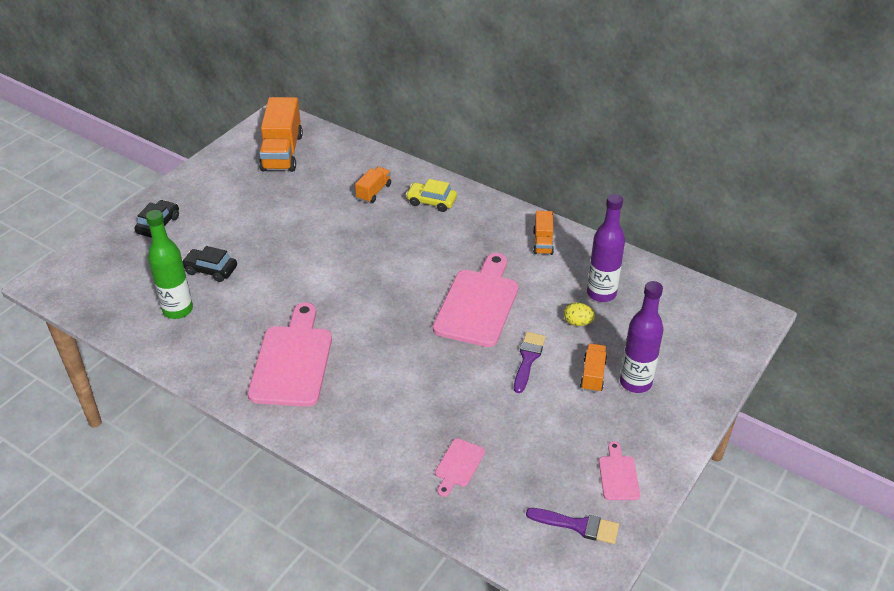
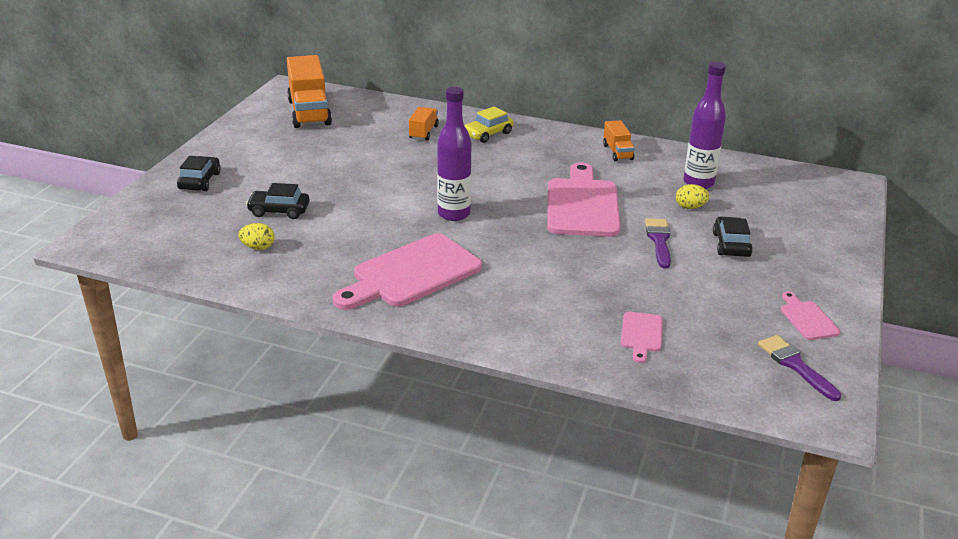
camera: 15 degrees left, 10 degrees down
green bottle [146,210,193,319] -> yellow egg [238,223,275,250]
pink cutting board [248,302,332,407] -> pink cutting board turned 120 degrees counterclockwise [333,234,482,310]
yellow car [406,179,457,212] -> yellow car turned 45 degrees counterclockwise [464,107,513,143]
purple brush [526,508,619,544] -> purple brush turned 120 degrees counterclockwise [758,335,841,401]
orange truck [580,343,607,393] -> black car [713,216,753,257]
purple bottle [620,281,664,393] -> purple bottle moved to [437,87,472,221]

